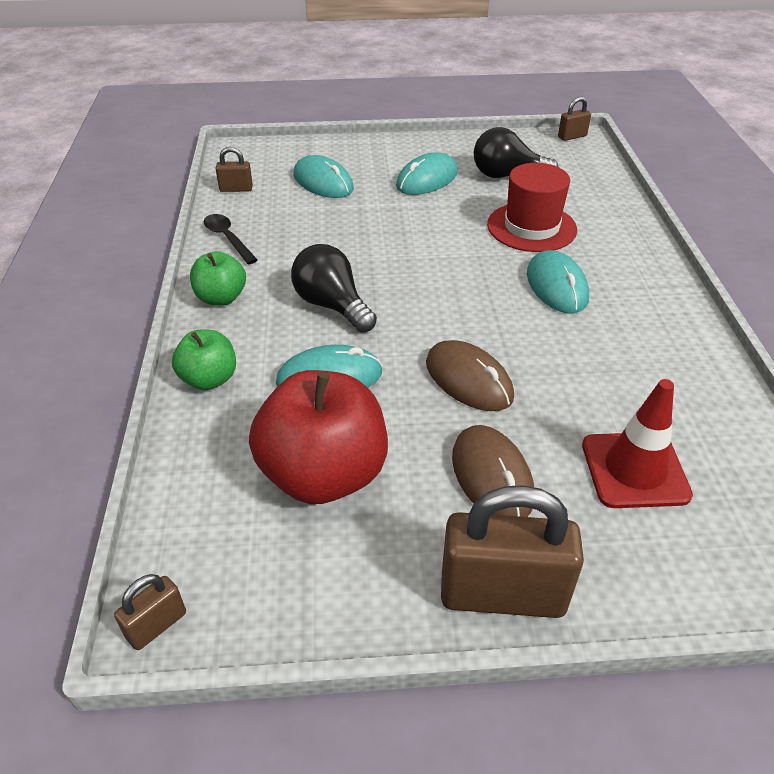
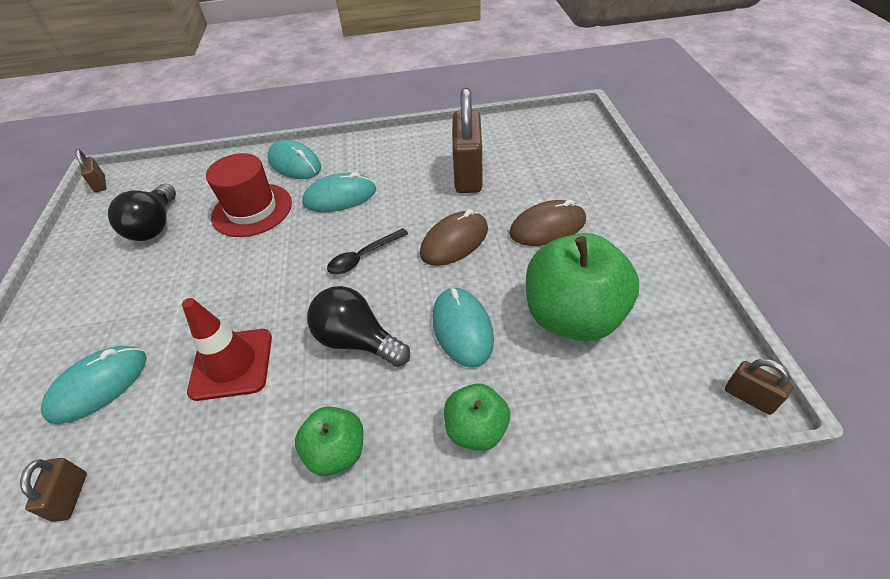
camera: 90 degrees left, 5 degrees up
black spoon [204,214,258,264] -> black spoon moved to [327,228,408,274]
red apple [249,370,388,504] -> green apple [526,233,639,341]
black light bulb [291,244,377,332] -> black light bulb turned 75 degrees clockwise [307,286,410,367]
turquoise mouse [396,153,458,195] -> turquoise mouse moved to [267,140,321,179]
brown padlock [441,485,584,618] -> brown padlock moved to [452,88,482,193]
red traffic cone [582,379,693,508] -> red traffic cone moved to [182,298,272,401]

